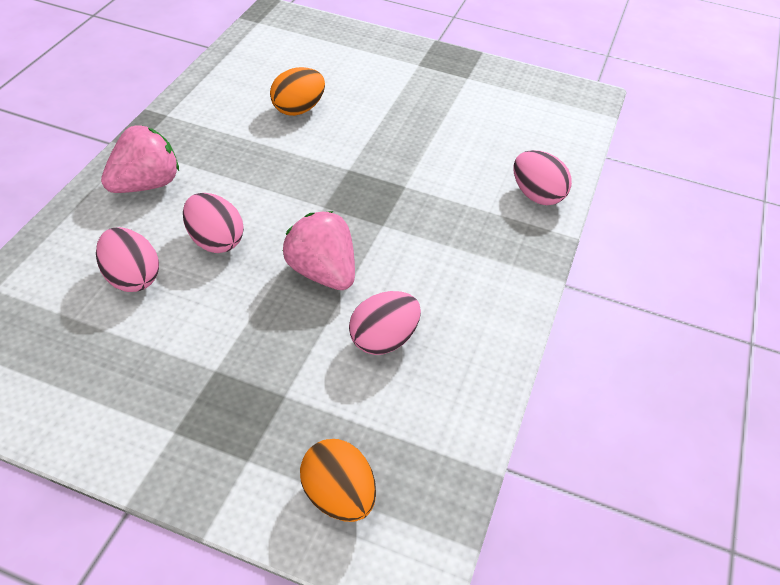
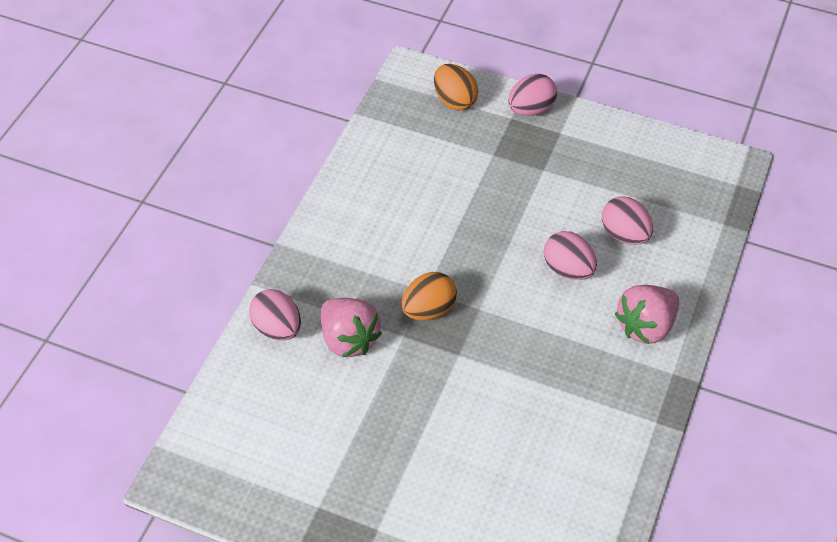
camera: 175 degrees left, 5 degrees up
orange egg [270,67,325,116] -> orange egg moved to [401,272,457,321]
pink strawberry [283,211,355,290] -> pink strawberry moved to [321,298,382,357]
pink egg [349,291,421,355] -> pink egg moved to [508,74,557,116]

